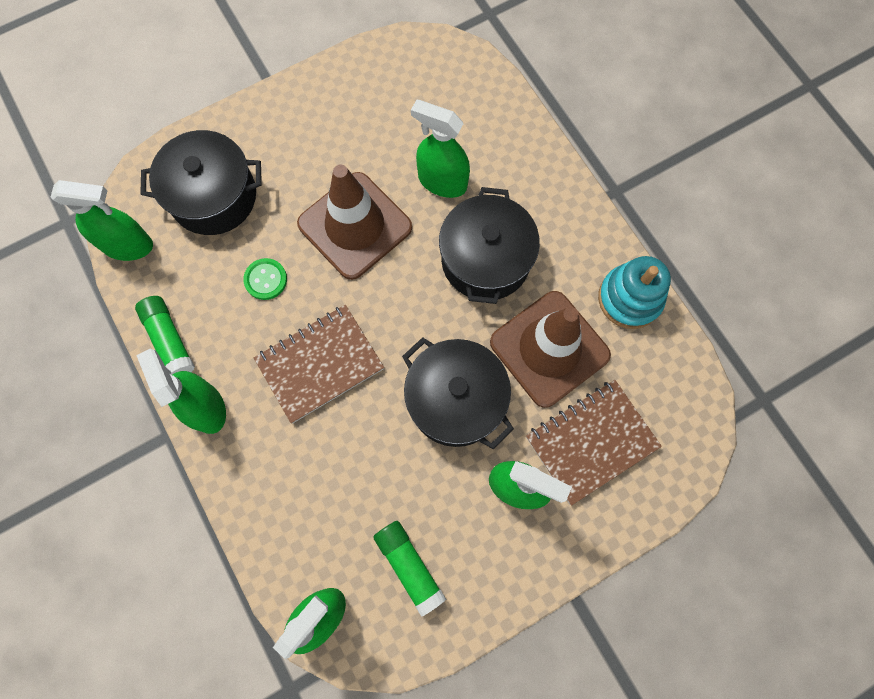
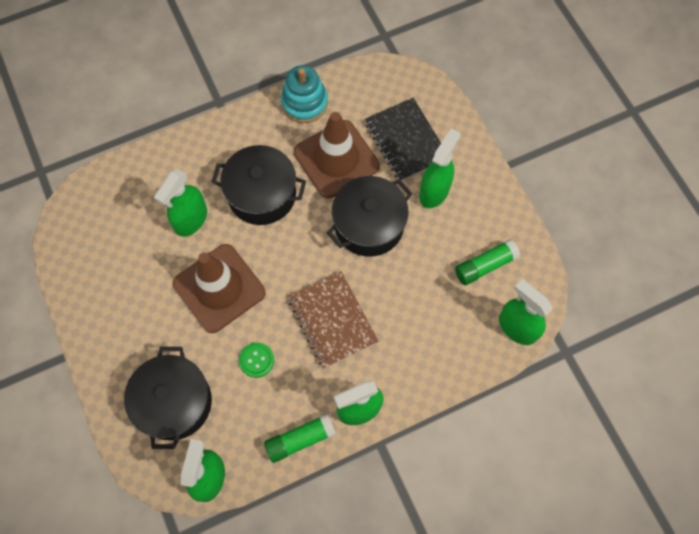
camera: 85 degrees left, 5 degrees down
brown notebook [526,380,662,506] -> black notebook [365,98,441,181]

